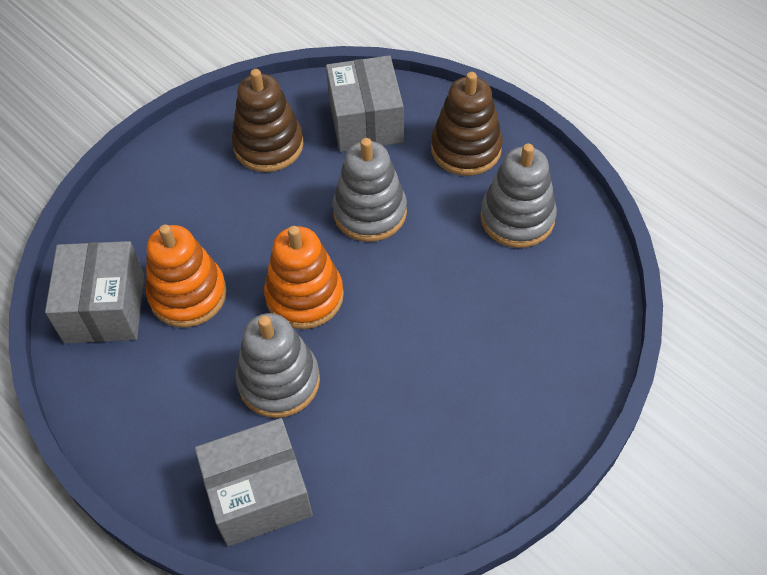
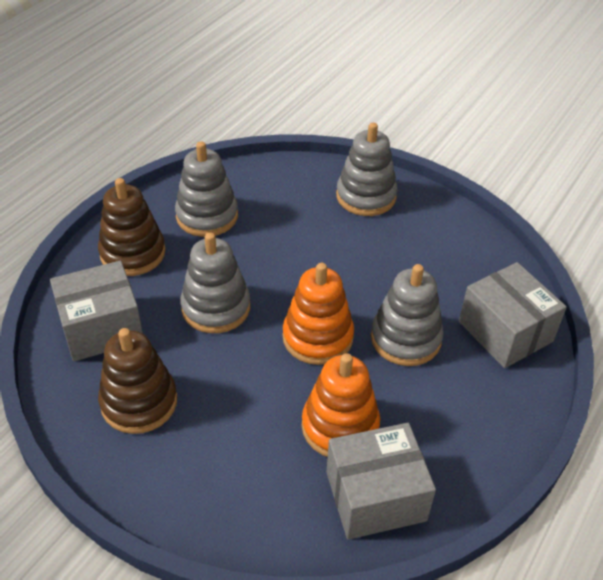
camera: 105 degrees left, 10 degrees down
none -> grey stacking toy [336,123,397,216]

